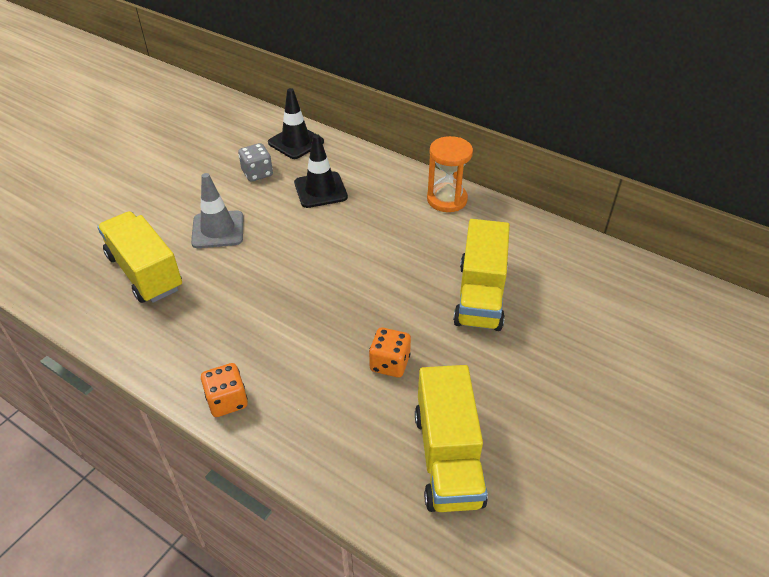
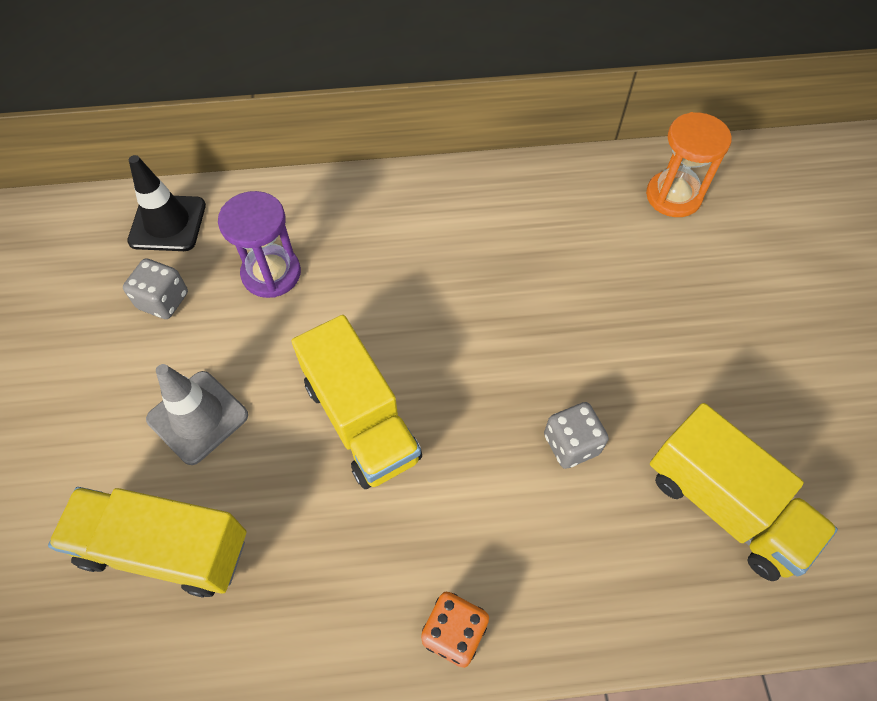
camera: 40 degrees left, 15 degrees up
black traffic cone [294,134,348,208] -> purple hourglass [218,191,301,298]
orange dice [369,327,411,377] -> grey dice [544,402,609,469]
orange hourglass [427,136,473,212] -> orange hourglass moved to [646,112,732,217]
yellow truck [453,219,510,331] -> yellow truck moved to [292,315,422,489]

